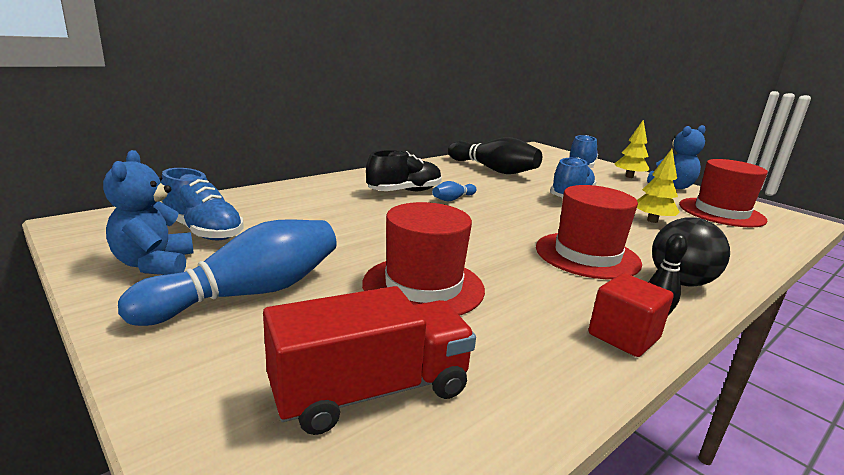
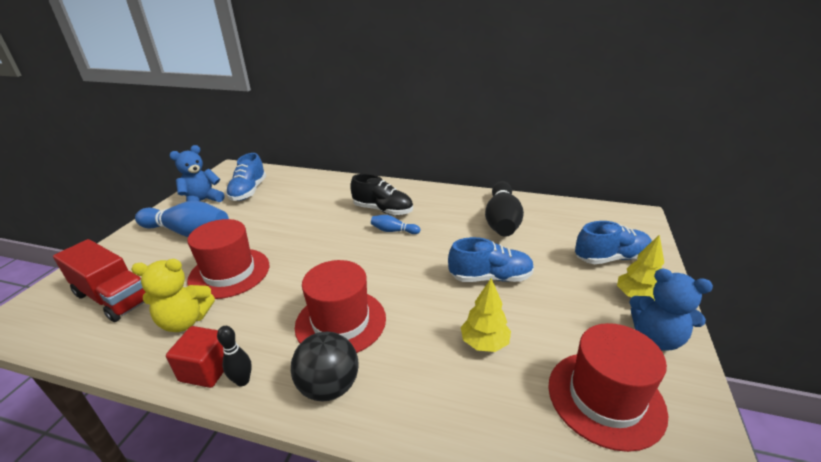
camera: 60 degrees right, 10 degrees up
none -> yellow teddy bear [131,259,215,332]

